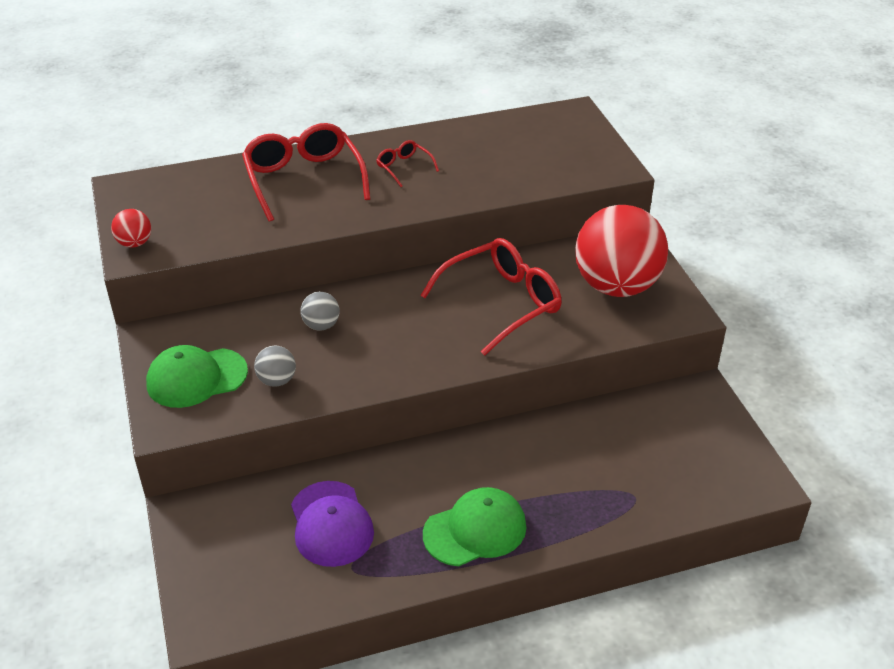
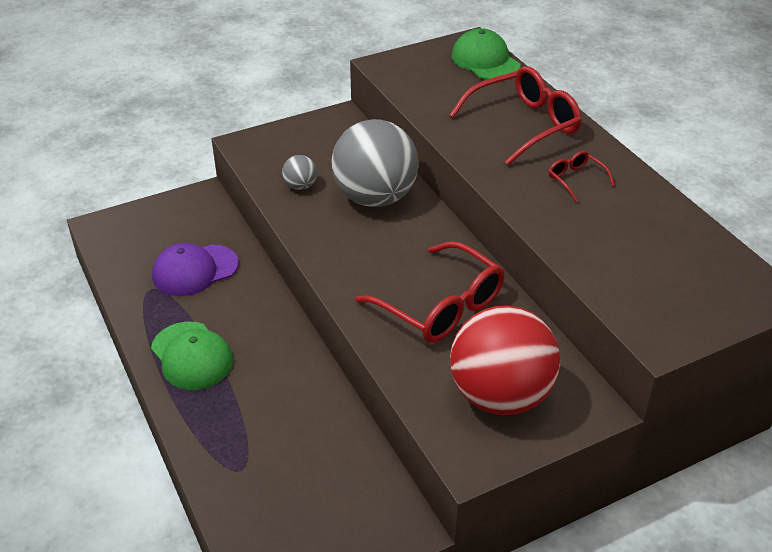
camera: 80 degrees right, 0 degrees up
red ball [111,209,151,247] -> none
green cap [146,345,248,408] -> green cap moved to [451,28,521,80]
grey ball [300,292,340,331] -> grey ball [331,119,418,207], size x2.42
red glasses [376,140,439,187] -> red glasses turned 75 degrees counterclockwise [548,151,614,202]

